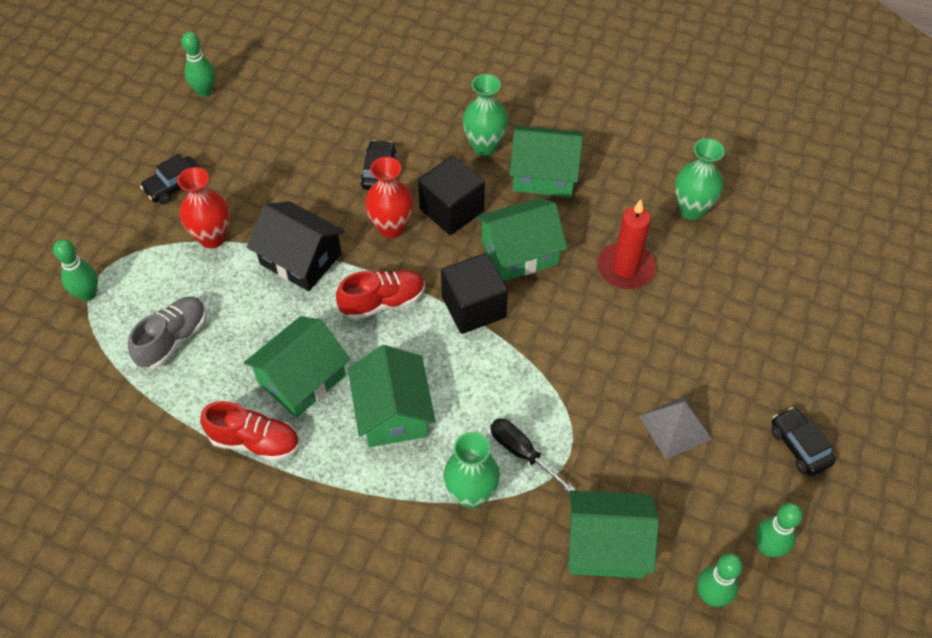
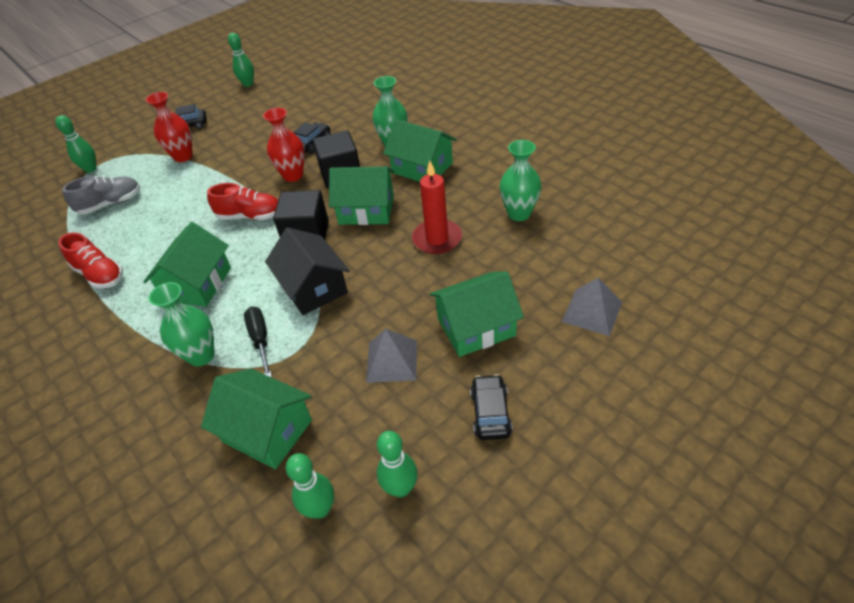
camera: 30 degrees right, 10 degrees down
green house [244,316,350,418] -> green house moved to [430,272,524,357]
black house [247,201,345,291] -> black house moved to [265,227,350,315]
none -> grey pyramid [562,277,622,336]

